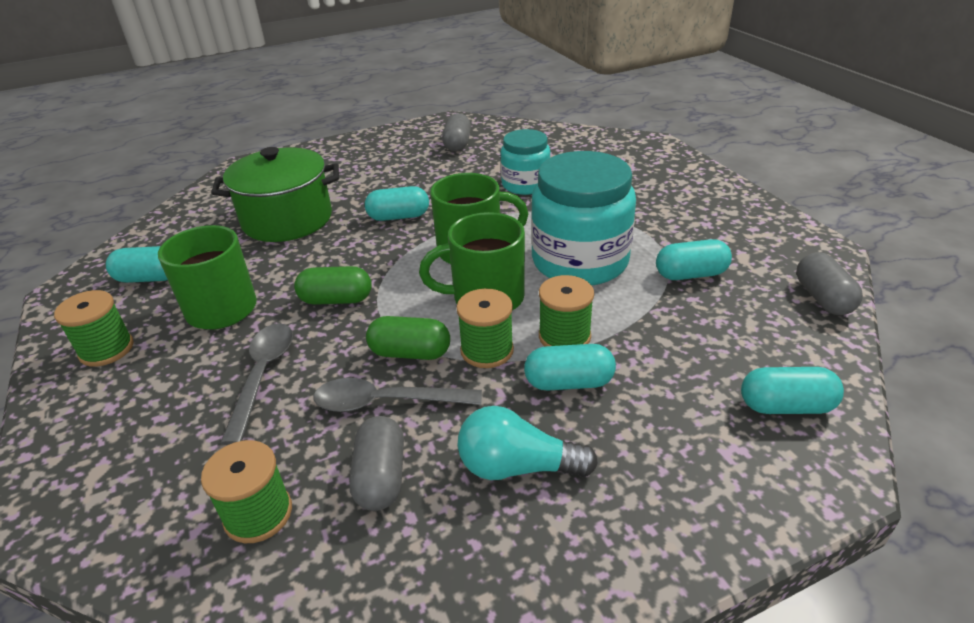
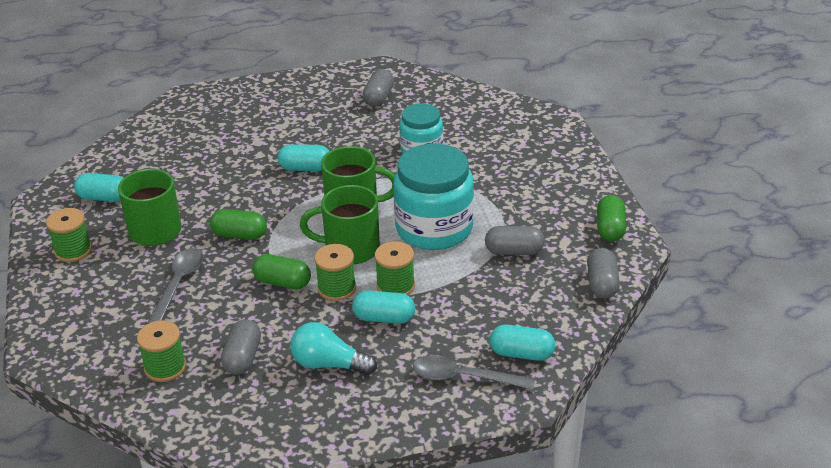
camera: 10 degrees right, 0 degrees up
green pot [211,147,339,242] -> none
grey spoon [314,378,482,412] -> grey spoon moved to [413,355,535,390]
turquoise capsule [656,239,732,280] -> grey capsule [485,226,545,255]
none -> green capsule [597,195,626,242]

